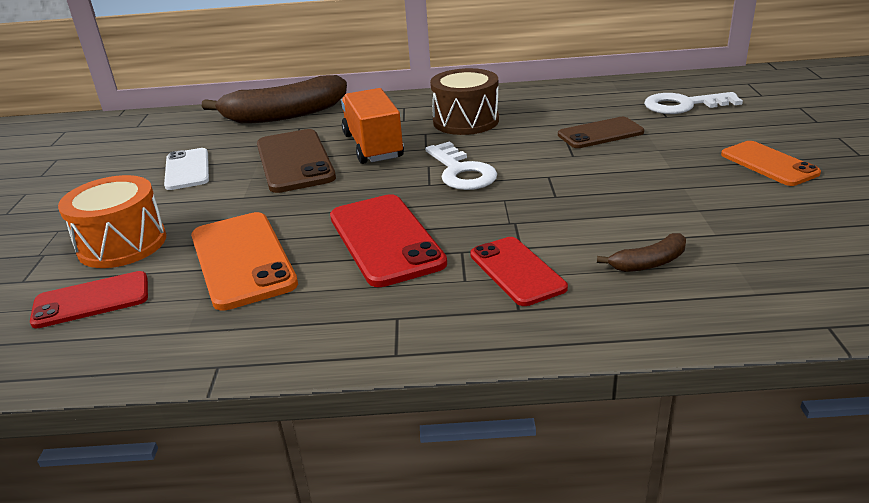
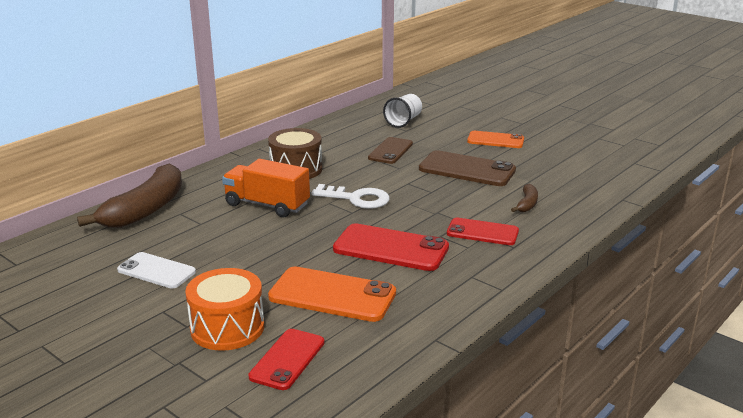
camera: 50 degrees left, 5 degrees down
brown phone [257,129,336,193] -> brown phone moved to [419,150,516,186]
white key [644,92,743,114] -> white cup [383,94,422,128]

